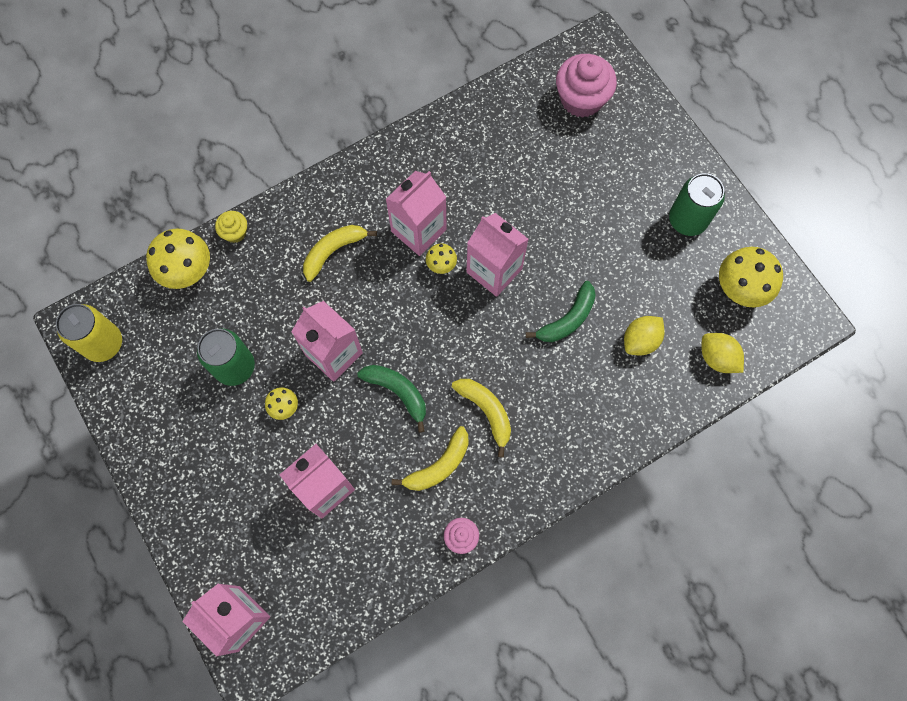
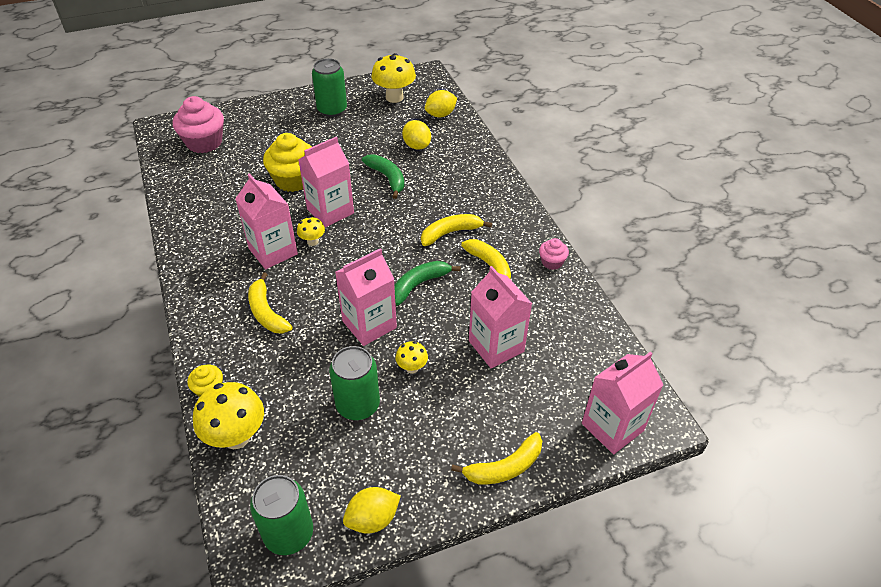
camera: 80 degrees left, 25 degrees down
yellow can [56,304,122,362] -> green can [250,475,313,555]
none -> yellow cupcake [263,133,312,192]
none -> yellow lemon [343,487,401,534]
none -> yellow banana [451,432,542,484]

